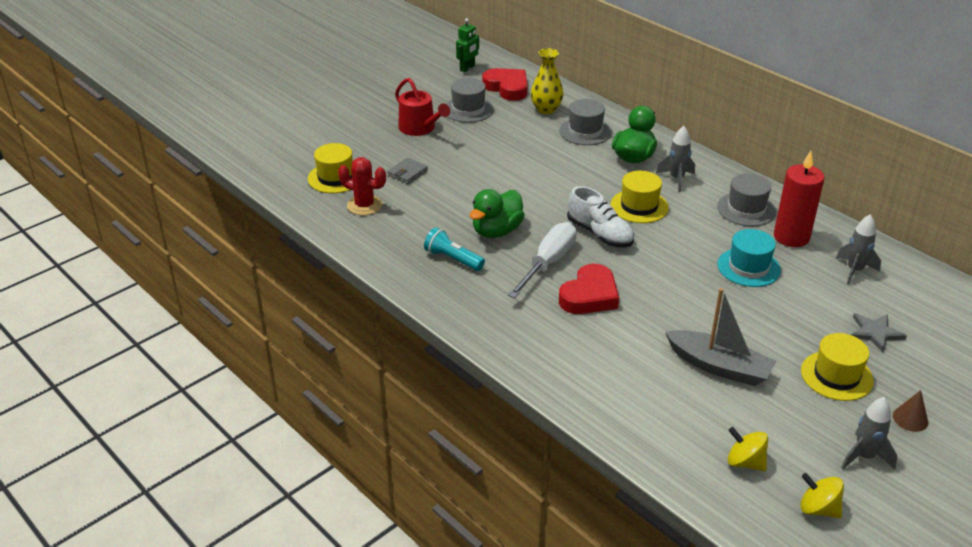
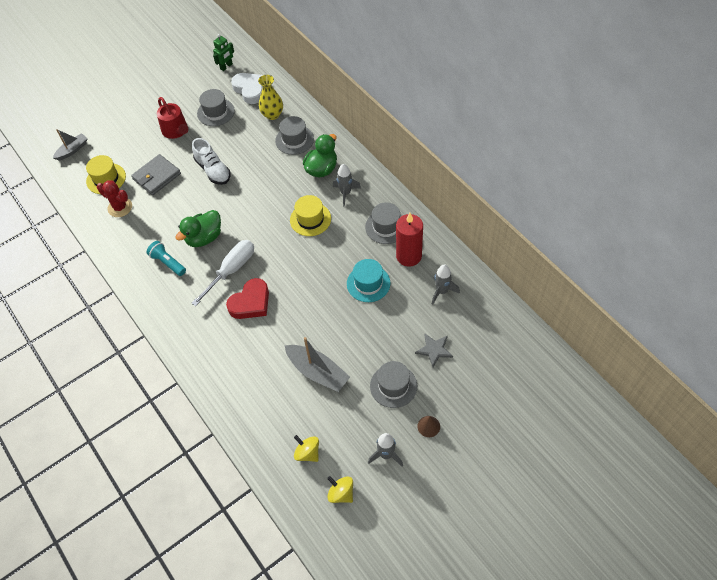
camera: 10 degrees right, 20 degrees up
grey wallet [387,158,428,184] -> grey wallet [131,154,181,195], size x1.66
red heart [482,68,528,101] -> white heart [231,73,263,104]
white shoe [567,186,634,248] -> white shoe moved to [192,138,231,185]
yellow hat [801,333,874,401] -> grey hat [370,361,417,408]
none -> grey boat [53,129,88,161]

